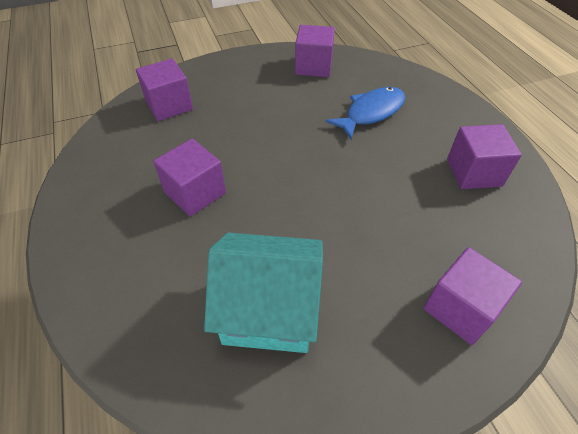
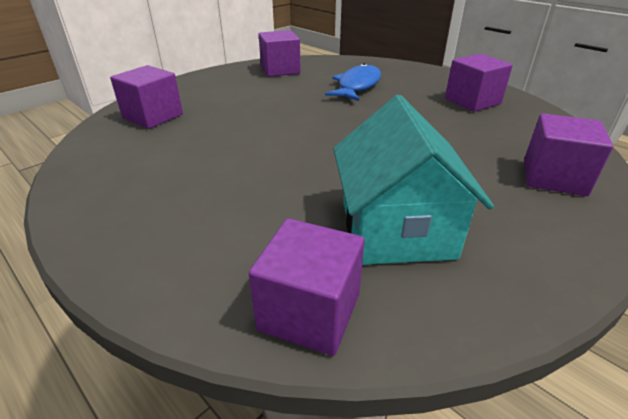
camera: 25 degrees left, 15 degrees down
purple cube [153,139,226,216] -> purple cube moved to [249,218,365,356]
turquoise house [204,233,323,353] -> turquoise house turned 75 degrees counterclockwise [333,95,494,265]

